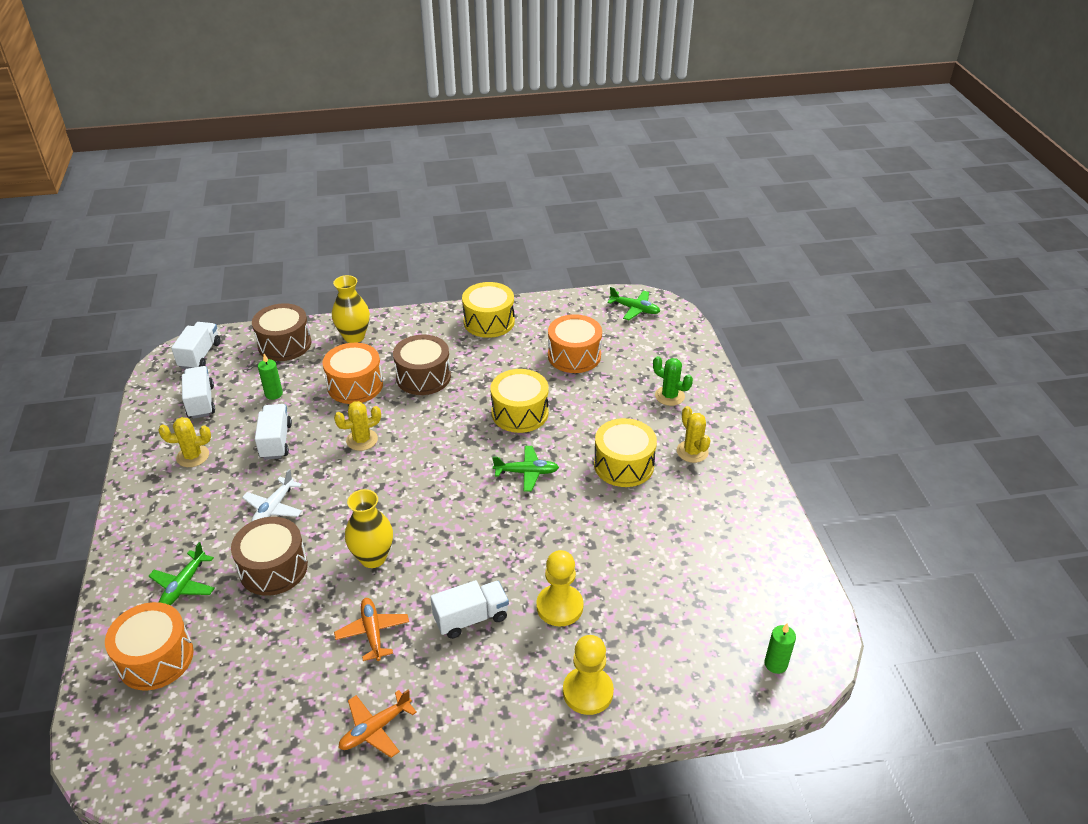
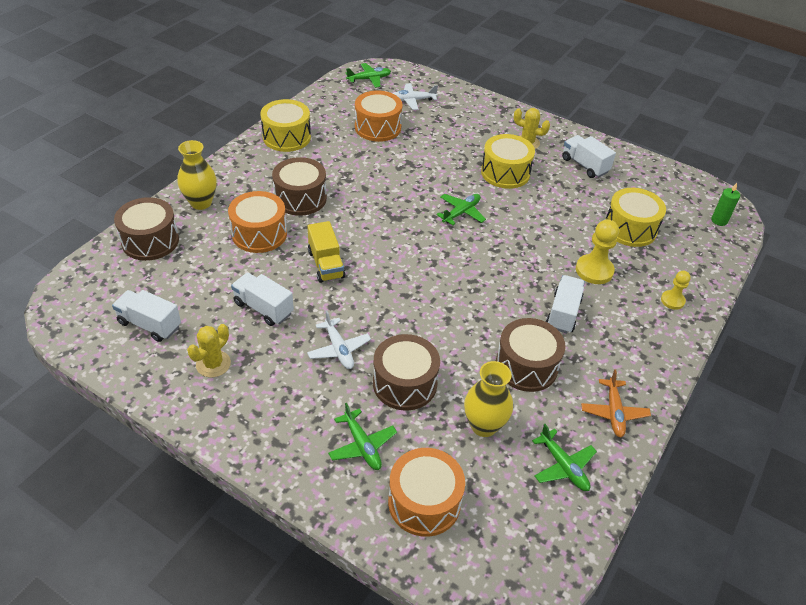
camera: 50 degrees left, 5 degrees up
white truck [171,322,221,369] -> white truck moved to [562,135,616,178]
green candle [258,354,283,400] -> none
yellow cactus [334,401,381,451] -> yellow truck [307,221,345,283]
orange plane [334,598,409,661] -> brown drum [496,318,565,392]
yellow vase [345,489,393,568] -> yellow vase moved to [464,361,513,437]
yellow drum [490,369,549,433] -> yellow drum moved to [605,188,666,247]
yellow pawn [563,635,614,715] -> yellow pawn [661,271,691,310], size x0.61
green cactus [653,356,693,406] -> none
none -> white plane [393,83,438,110]
none -> green plane [532,424,597,491]

